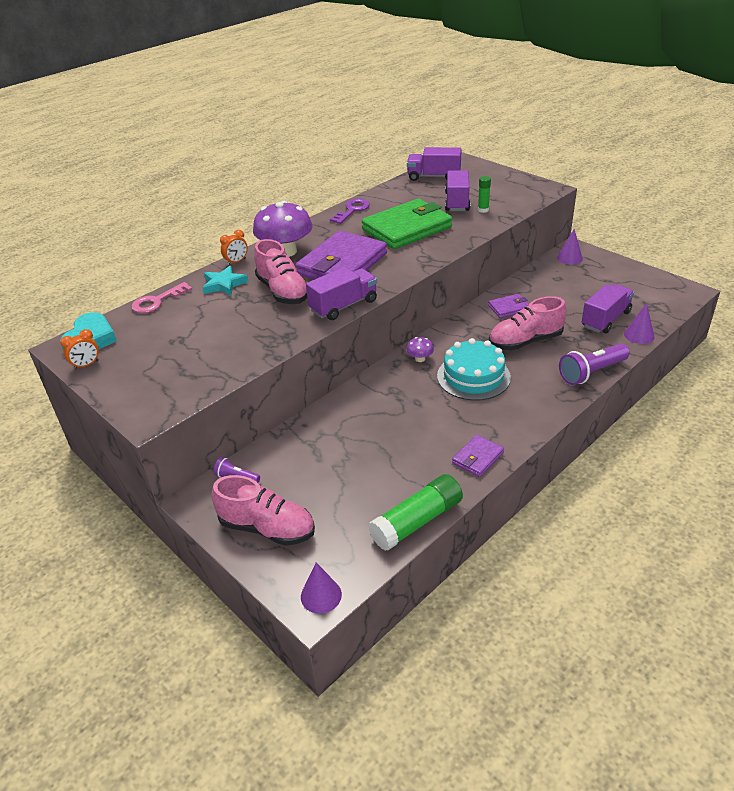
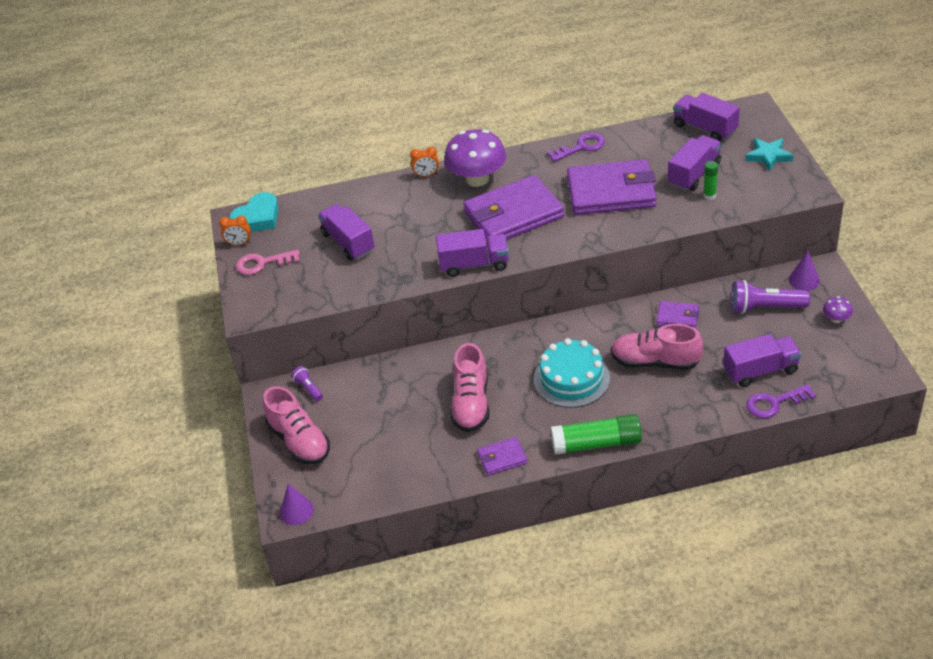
camera: 35 degrees right, 5 degrees up
pink key [131,282,193,313] -> pink key moved to [236,250,300,275]
turquoise star [202,266,248,296] -> turquoise star moved to [745,138,794,172]
pink shoe [254,239,307,304] -> pink shoe moved to [450,343,490,432]
green wallet [362,199,452,249] -> purple wallet [567,159,657,215]
green glue stick [368,474,463,551] -> green glue stick moved to [551,414,642,455]
purple mushroom [406,337,434,362] -> purple mushroom moved to [823,296,853,323]
purple flashlight [559,343,630,385] -> purple flashlight moved to [731,280,810,314]
purple cone [624,303,654,344] -> purple key [746,384,816,418]
none -> purple truck [318,204,375,260]

